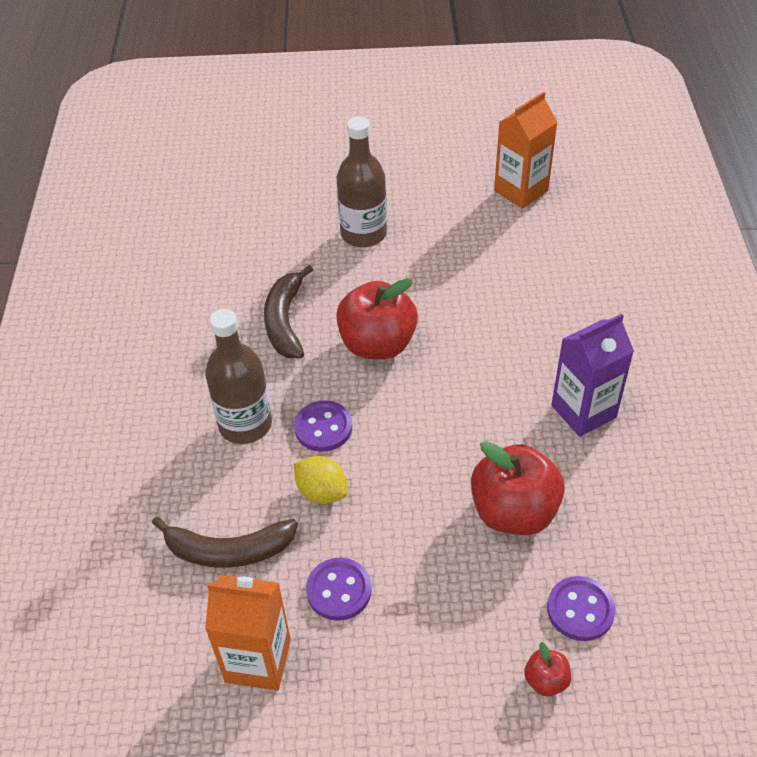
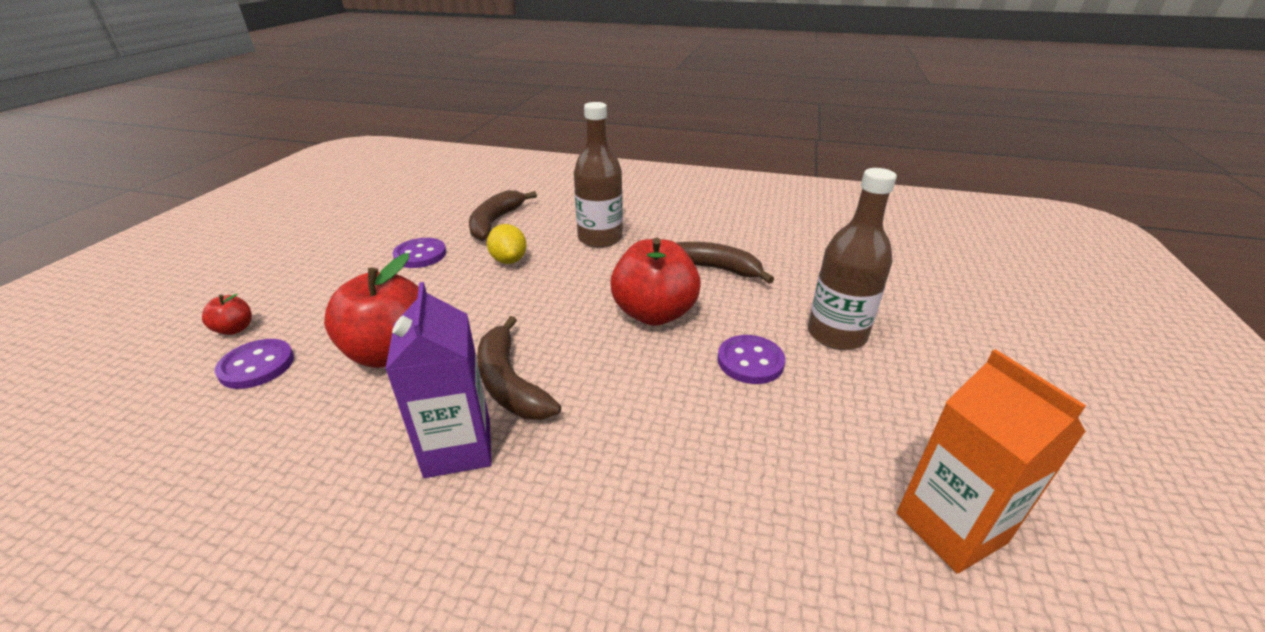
camera: 105 degrees right, 15 degrees down
orange carton [205,575,291,691] -> none
purple button [294,400,352,452] -> purple button moved to [718,335,785,384]
yellow lemon [294,456,348,504] -> yellow lemon turned 75 degrees counterclockwise [487,224,526,264]
none -> brown banana [477,316,561,420]

